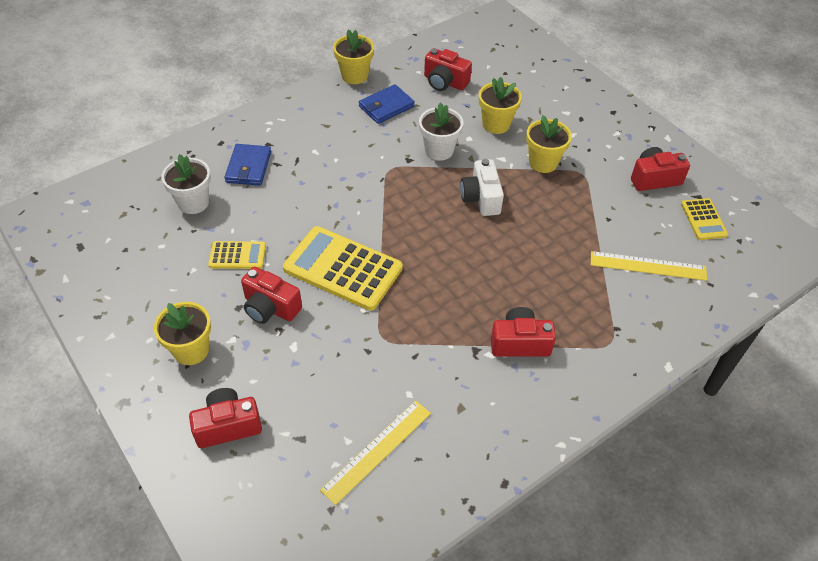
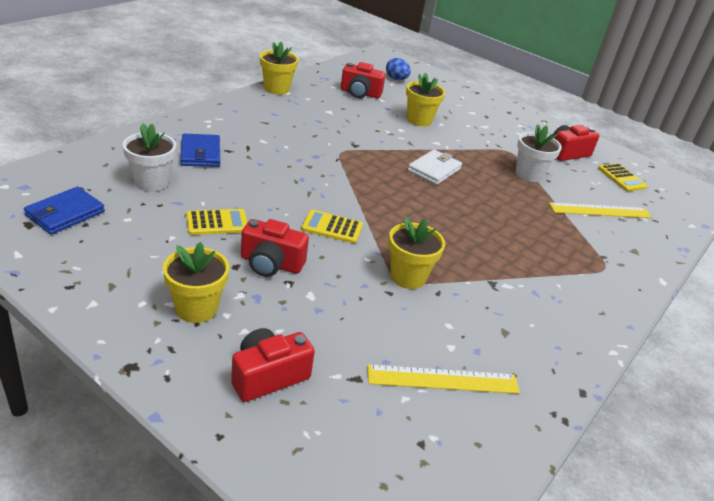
camera: 20 degrees left, 15 degrees down
yellow calculator [283,226,403,311] -> yellow calculator [301,210,363,244], size x0.51
yellow ruler [320,401,431,505] -> yellow ruler turned 60 degrees clockwise [367,364,520,394]
blue wallet [359,84,415,124] -> blue wallet moved to [24,187,105,235]
white flower pot [419,102,464,161] -> white flower pot moved to [516,124,562,182]
white camera [460,159,504,216] -> white wallet [408,150,462,185]
red camera [491,307,556,357] -> none
yellow flower pot [526,115,572,173] -> yellow flower pot moved to [388,217,445,289]
none -> blue egg [386,58,411,80]

